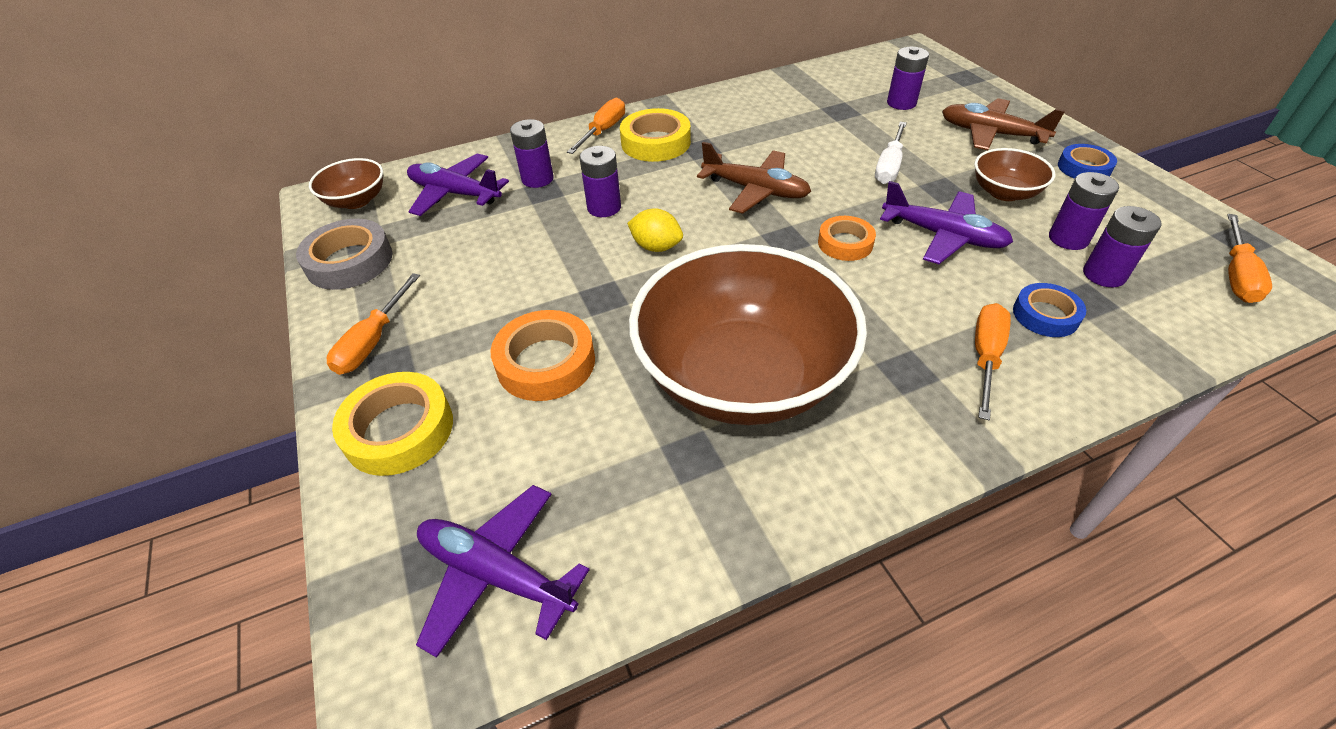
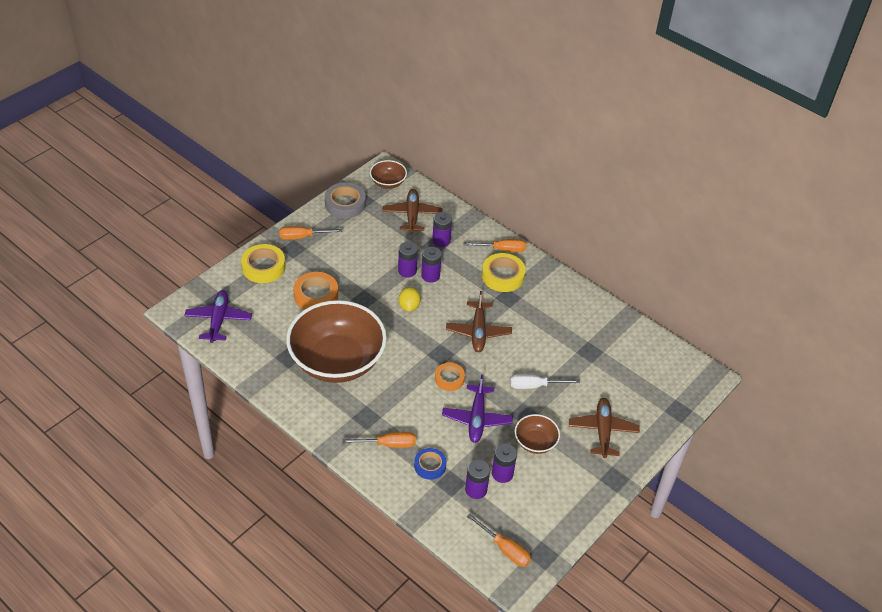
camera: 60 degrees right, 0 degrees up
purple plane [407,154,509,216] -> brown plane [382,189,443,233]
purple battery [887,47,929,110] -> purple battery moved to [398,242,418,277]
blue tape [1058,144,1117,179] -> none
orange screwdriver [1227,214,1272,303] -> orange screwdriver turned 135 degrees counterclockwise [467,514,531,567]

